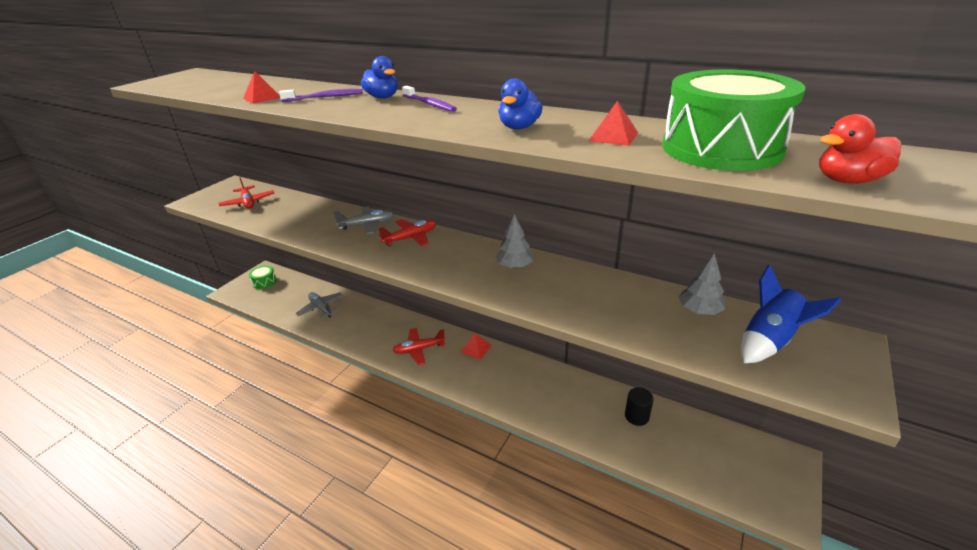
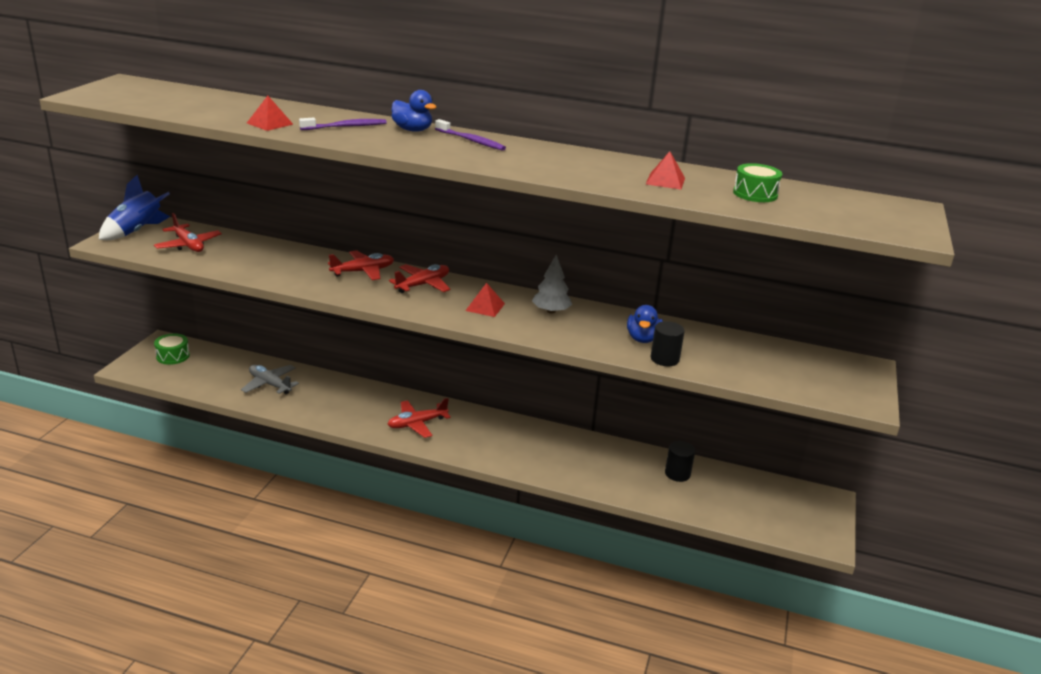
camera: 15 degrees left, 5 degrees down
grey plane [333,207,394,234] -> red plane [328,250,394,280]
red pyramid [461,334,492,360] -> red pyramid moved to [465,283,505,317]
blue duck [498,79,543,129] -> blue duck moved to [627,305,663,343]
green drum [662,69,805,171] -> green drum [733,163,782,202], size x0.47
grey tree [678,253,725,315] -> none
blue rocket [741,265,842,363] -> blue rocket moved to [99,175,170,240]
red duck [819,114,901,184] -> none
none -> black cylinder [651,321,685,366]

